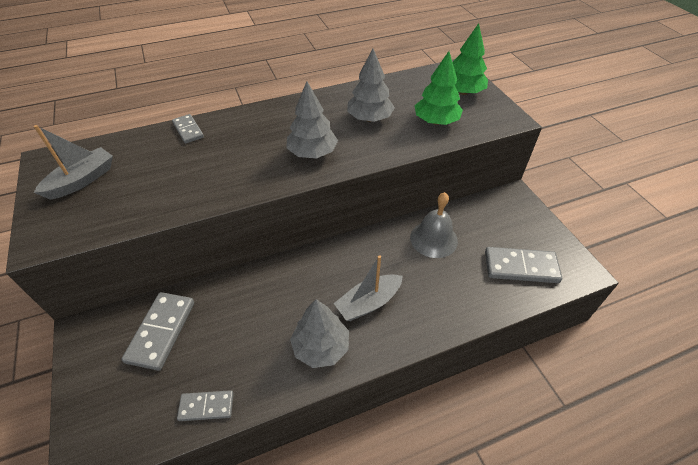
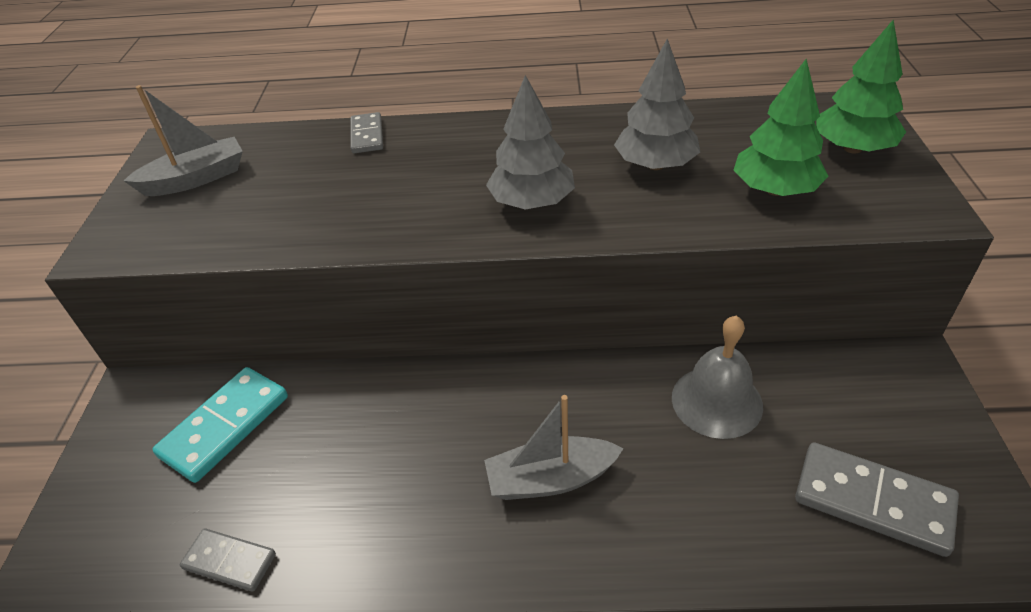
camera: 25 degrees right, 5 degrees down
grey domino [122,292,194,371] -> turquoise domino [152,367,288,483]
grey tree [290,299,349,368] -> none

